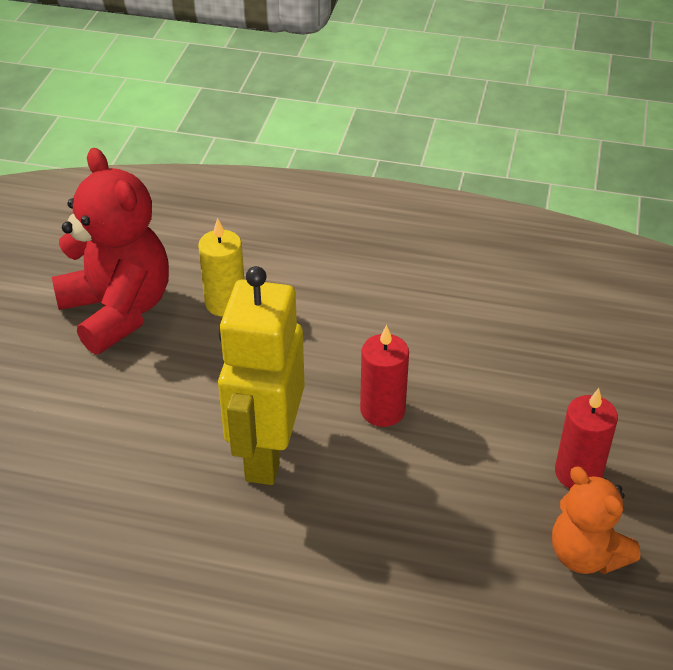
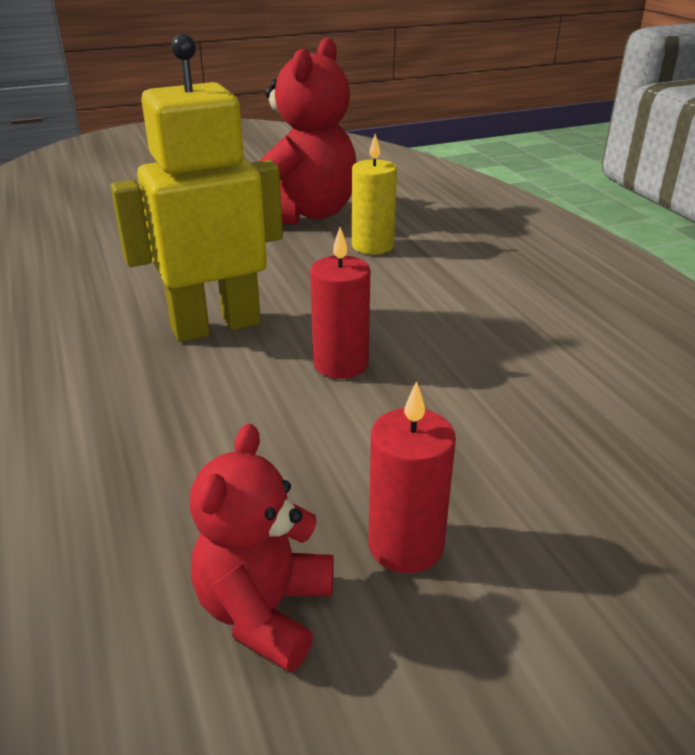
camera: 55 degrees right, 10 degrees down
orange teddy bear [552,466,640,574] -> red teddy bear [190,424,334,672]

